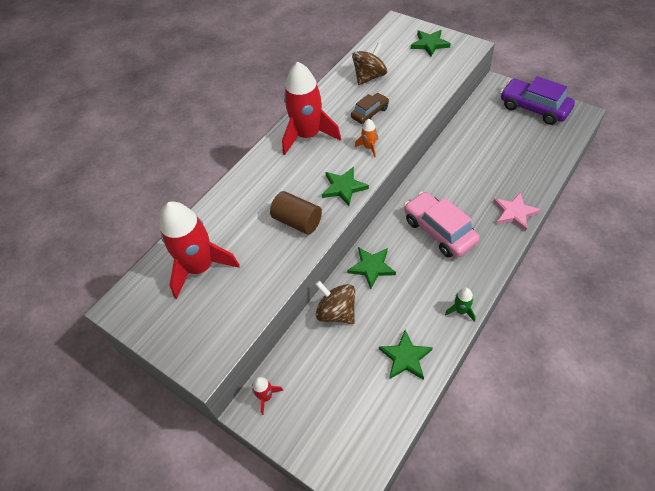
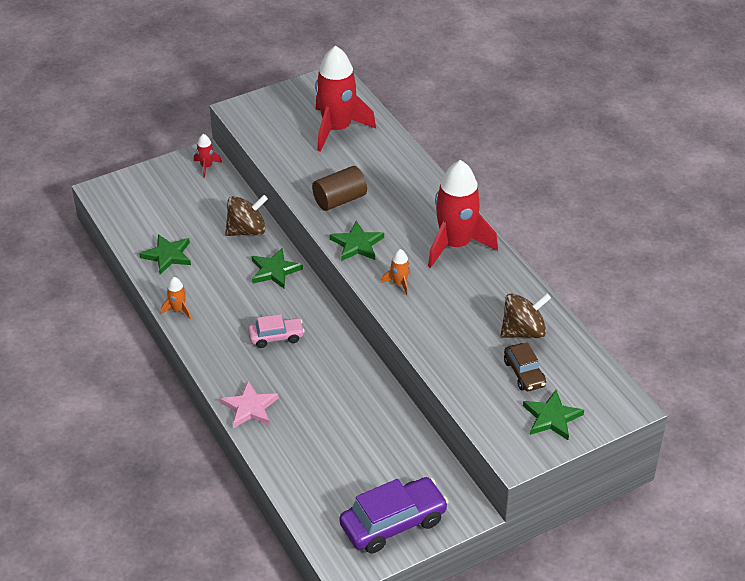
camera: 110 degrees right, 10 degrees down
brown car [351,93,389,124] -> brown car moved to [504,342,546,391]
brown spinning top [352,42,387,85] -> brown spinning top turned 90 degrees counterclockwise [500,293,551,338]
pink car [404,192,480,257] -> pink car [248,314,305,348], size x0.58
green rocket [445,288,476,322] -> orange rocket [161,277,191,319]

